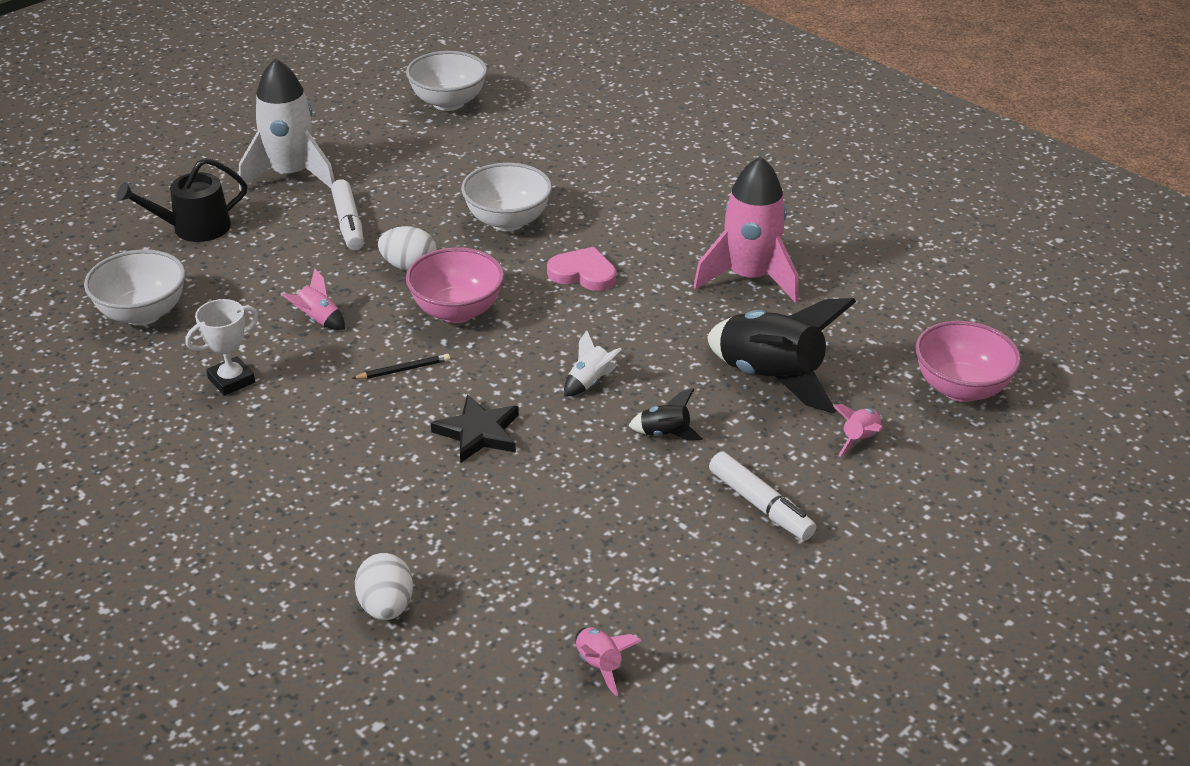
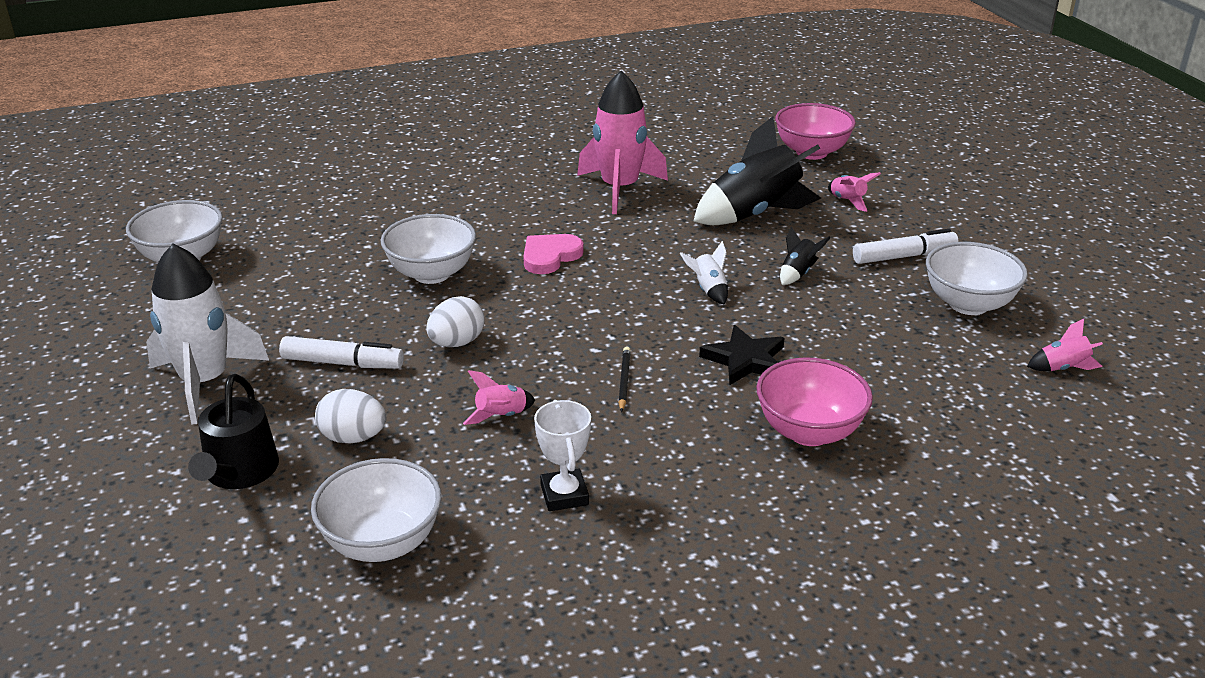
camera: 65 degrees left, 5 degrees down
white egg [355,553,413,620] -> white egg moved to [315,389,386,443]
pink bowl [406,247,504,323] -> pink bowl moved to [756,357,873,446]
none -> white bowl [926,242,1028,315]

